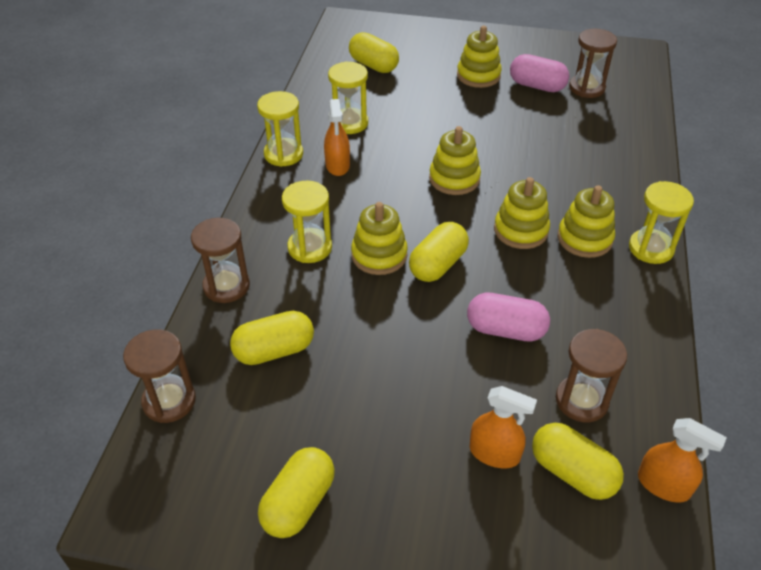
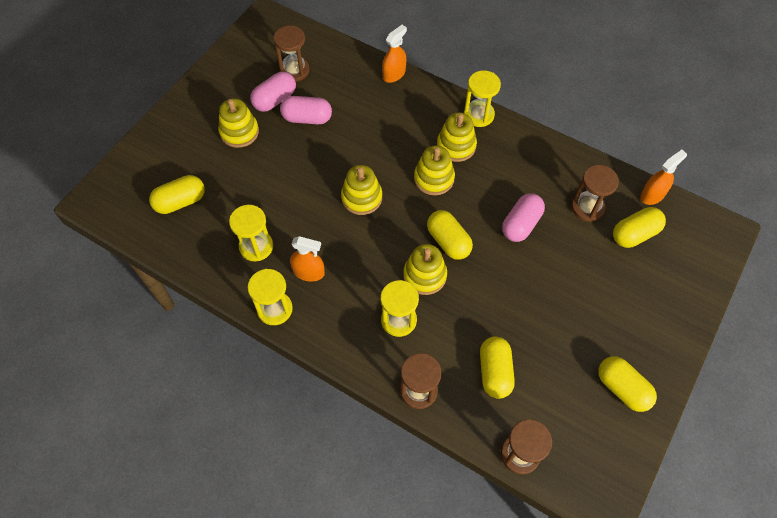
camera: 70 degrees left, 15 degrees up
orange spray bottle [469,386,537,468] -> orange spray bottle moved to [382,25,407,83]
none -> pink capsule [280,96,332,124]

